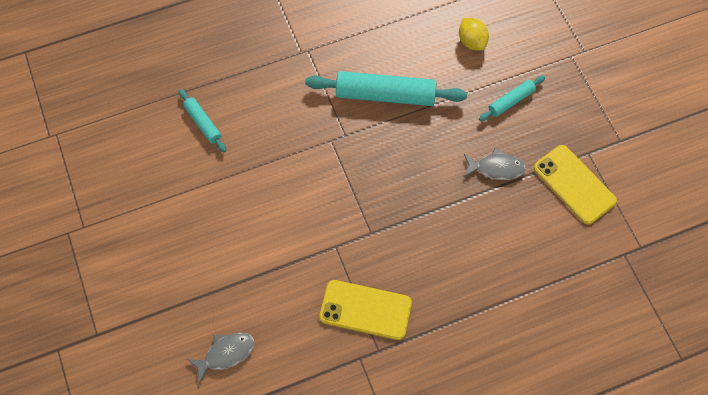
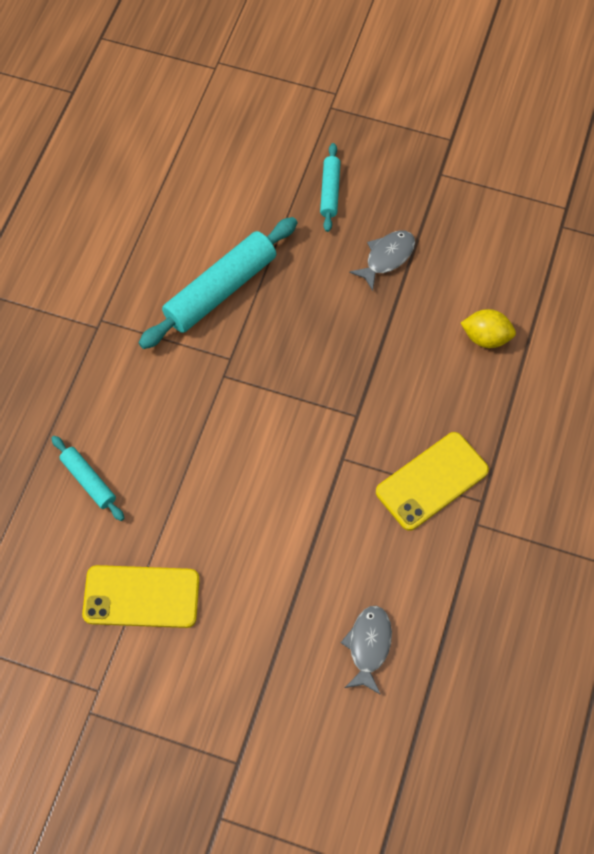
camera: 50 degrees left, 0 degrees up
turquoise rolling pin [179,89,226,152] -> turquoise rolling pin turned 45 degrees clockwise [52,436,124,521]
yellow lemon [459,18,489,51] -> yellow lemon moved to [461,309,516,348]
yellow phone [534,145,617,224] -> yellow phone moved to [82,565,200,628]

